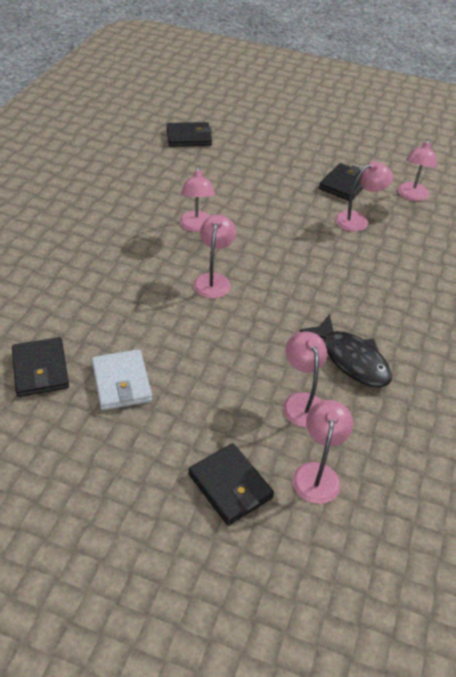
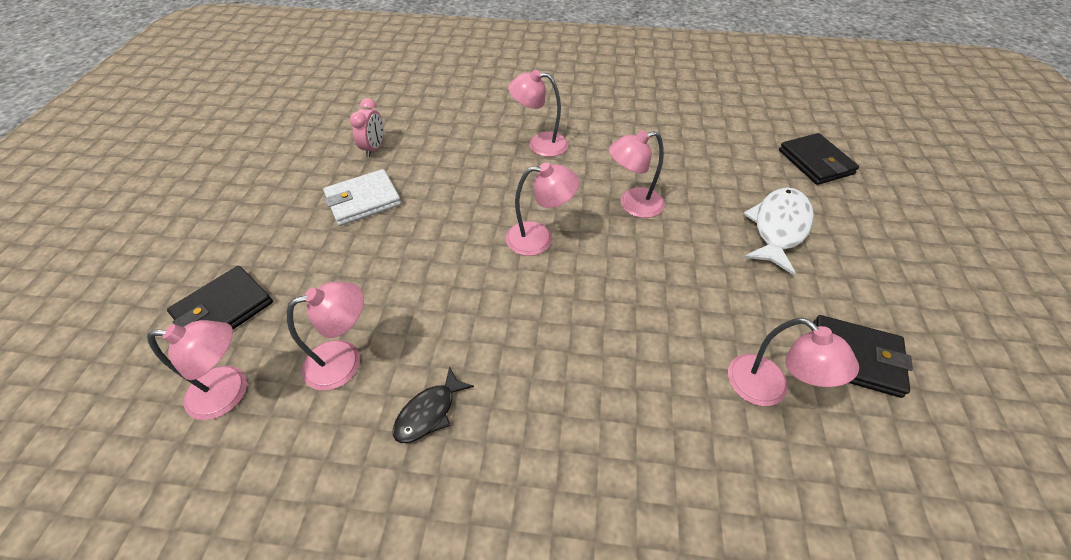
camera: 80 degrees right, 5 degrees up
black wallet [12,337,69,397] -> pink clock [350,98,383,157]
black fish [300,314,392,388] -> black fish [393,366,474,443], size x0.58
pink lamp [398,139,437,201] -> pink lamp moved to [508,70,568,157]
none -> white fish [743,187,814,276]

